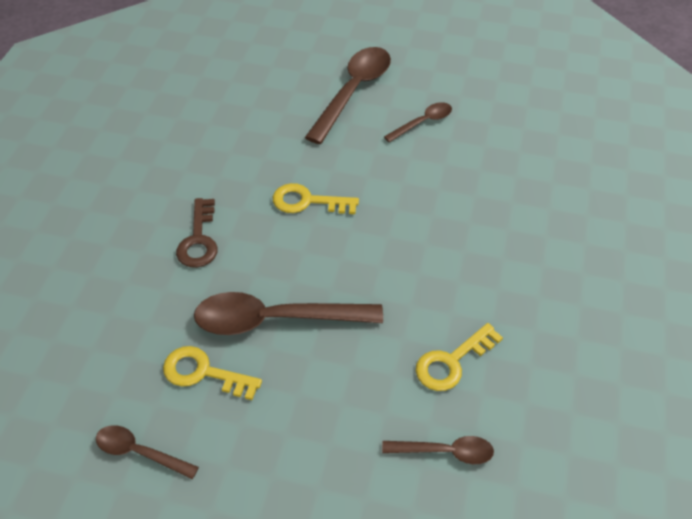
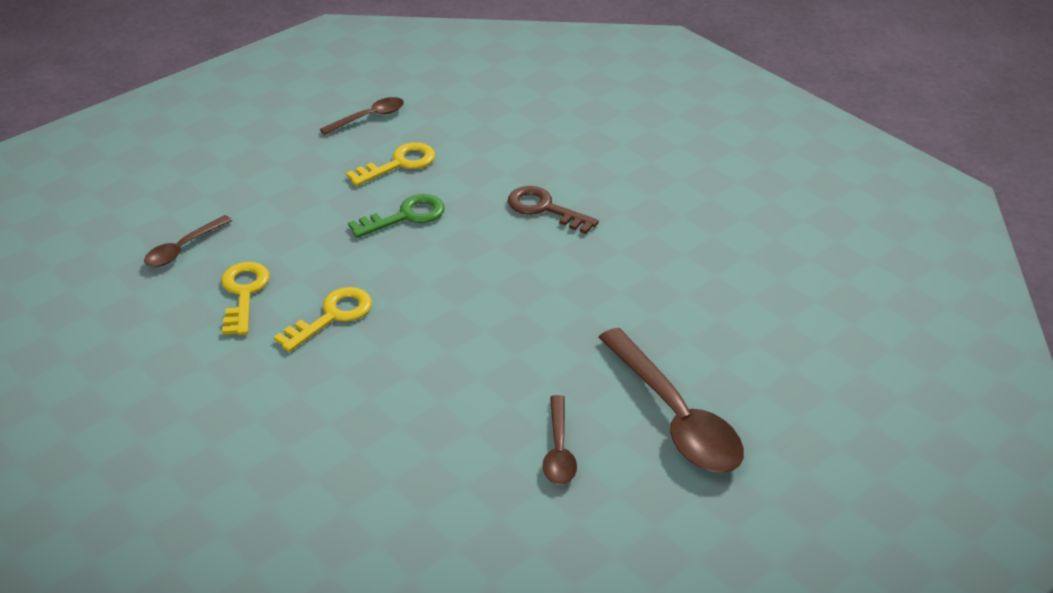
camera: 125 degrees right, 10 degrees down
brown spoon [194,292,383,335] -> green key [348,194,445,238]
yellow key [273,183,359,214] -> yellow key moved to [274,287,372,352]

